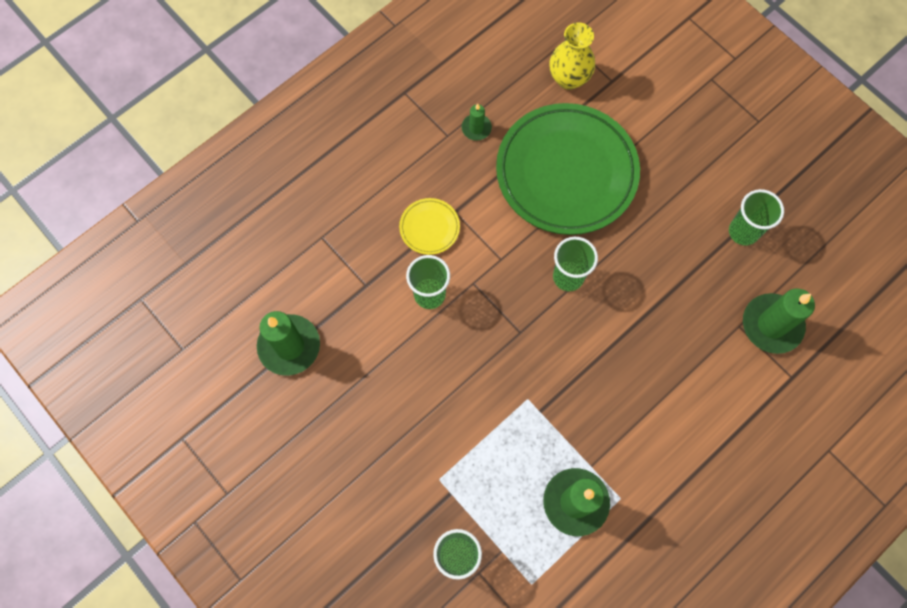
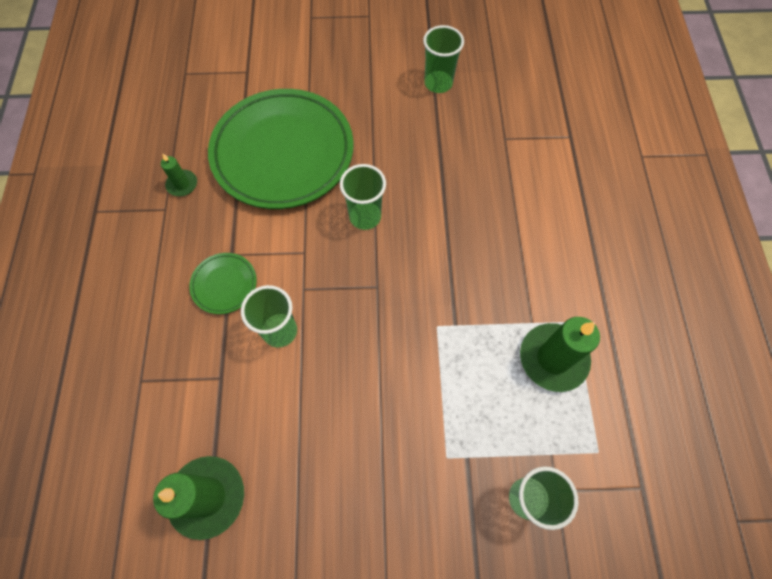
camera: 50 degrees left, 5 degrees down
yellow plate [399,198,460,255] -> green plate [189,253,257,314]
yellow vase [549,22,595,90] -> none
green candle [743,289,815,354] -> none

